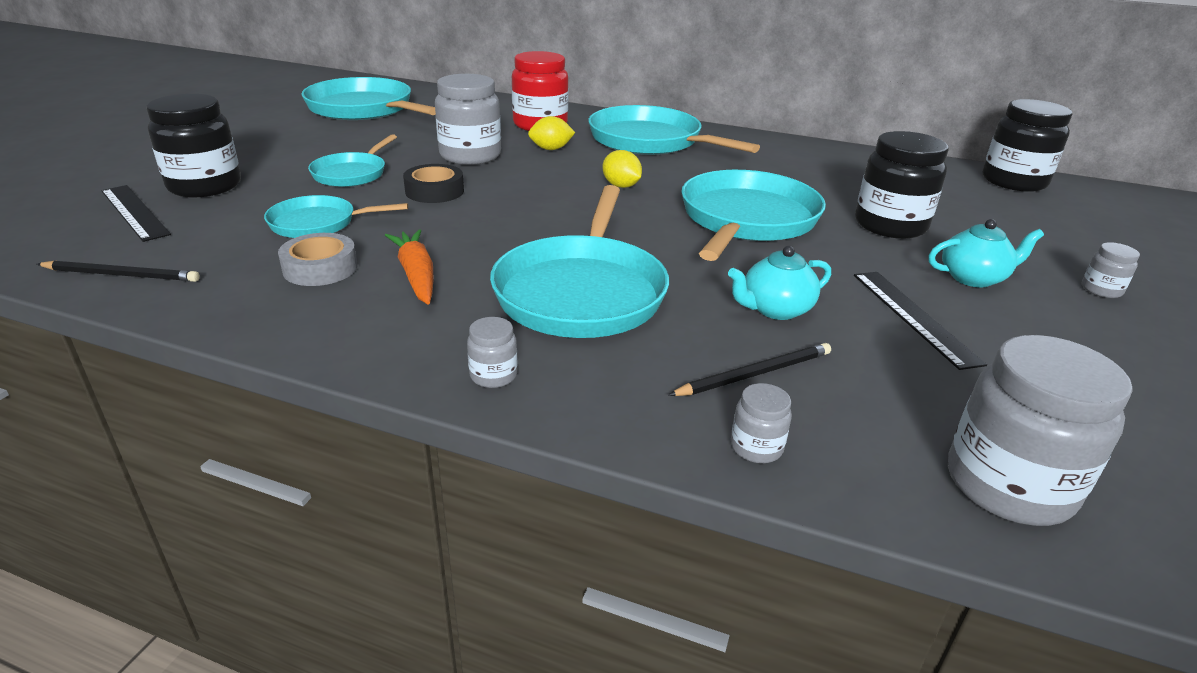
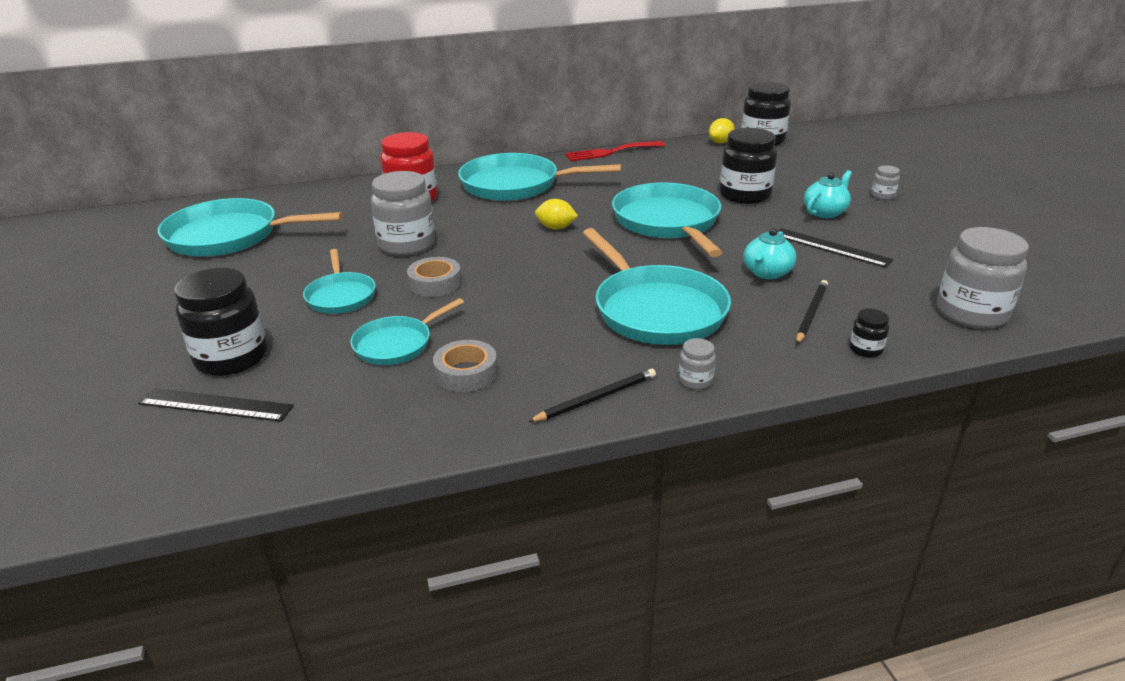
camera: 35 degrees left, 0 degrees up
black pencil [37,260,200,282] -> black pencil moved to [528,369,656,422]
orange carrot [385,230,434,304] -> none
black tape [403,164,464,203] -> grey tape [407,257,462,297]
yellow lemon [528,116,575,150] -> yellow lemon moved to [709,118,735,144]
grey jar [731,383,792,463] -> black jar [849,309,889,357]
none -> red fork [565,141,665,161]

